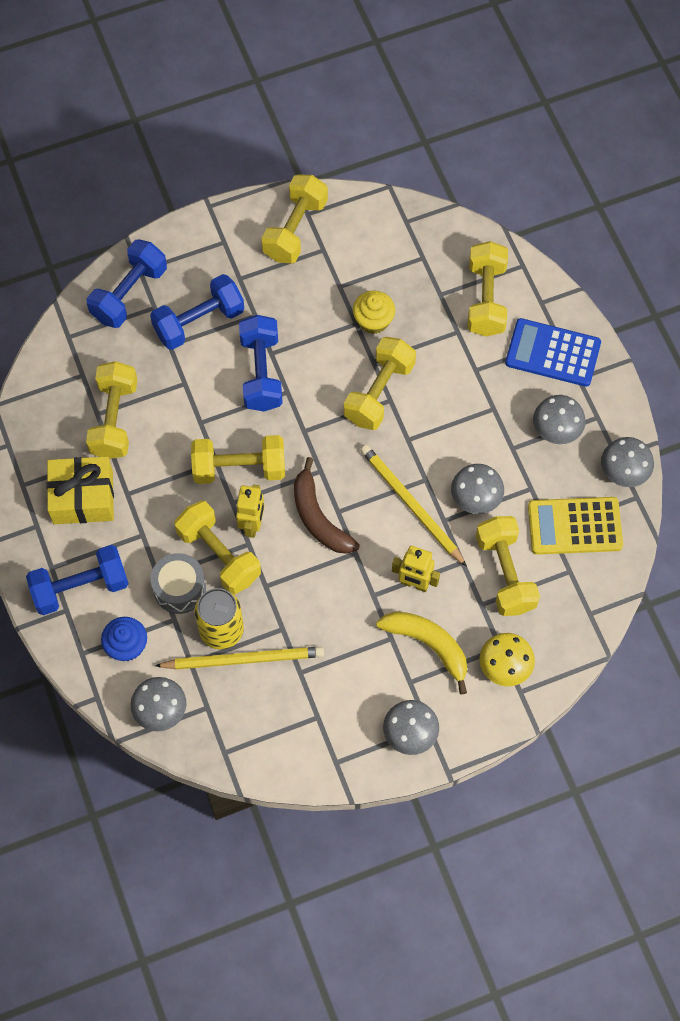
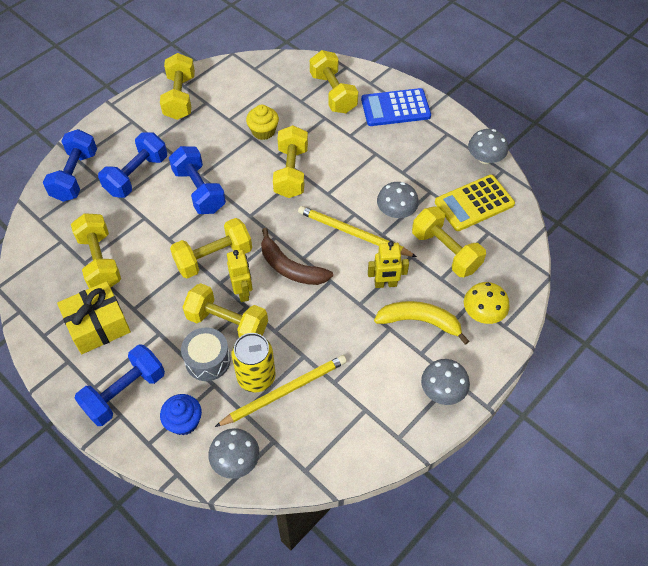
camera: 25 degrees left, 10 degrees down
grey mushroom [533,395,586,444] -> none

